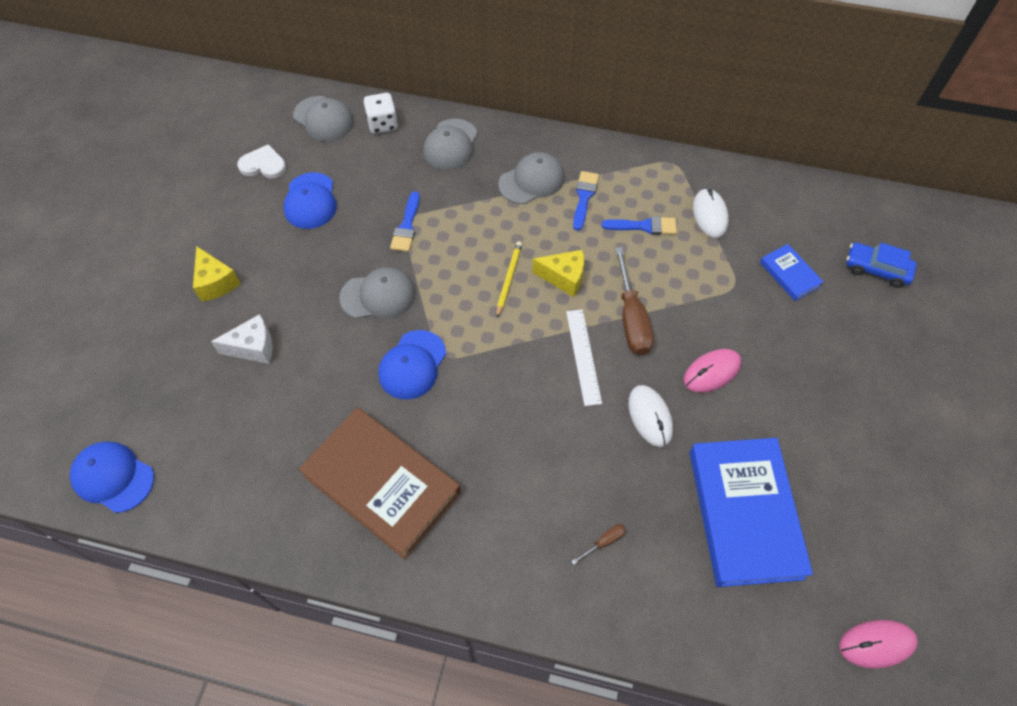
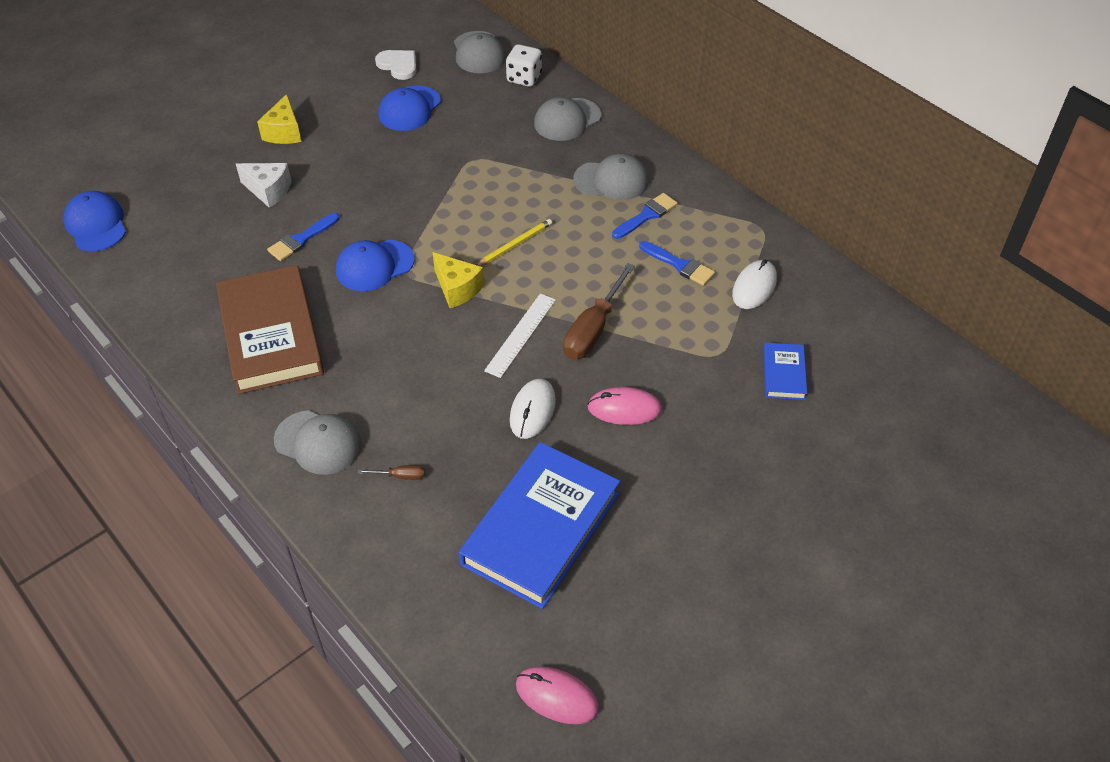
camera: 35 degrees right, 10 degrees down
grey cap [339,267,415,318] -> grey cap moved to [274,410,362,475]
blue brush [390,191,420,252] -> blue brush moved to [267,213,339,261]
yellow cheese [532,250,584,297] -> yellow cheese moved to [433,252,484,308]
blue car [846,242,917,288] -> none

